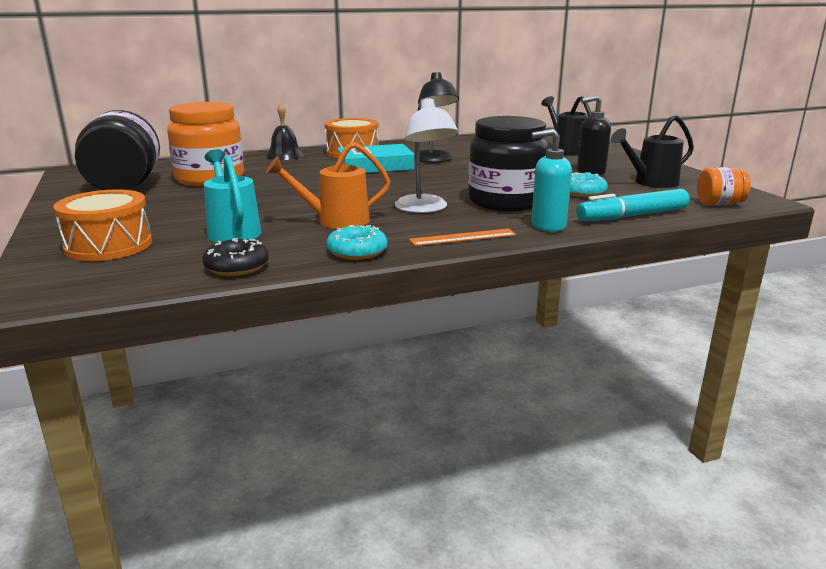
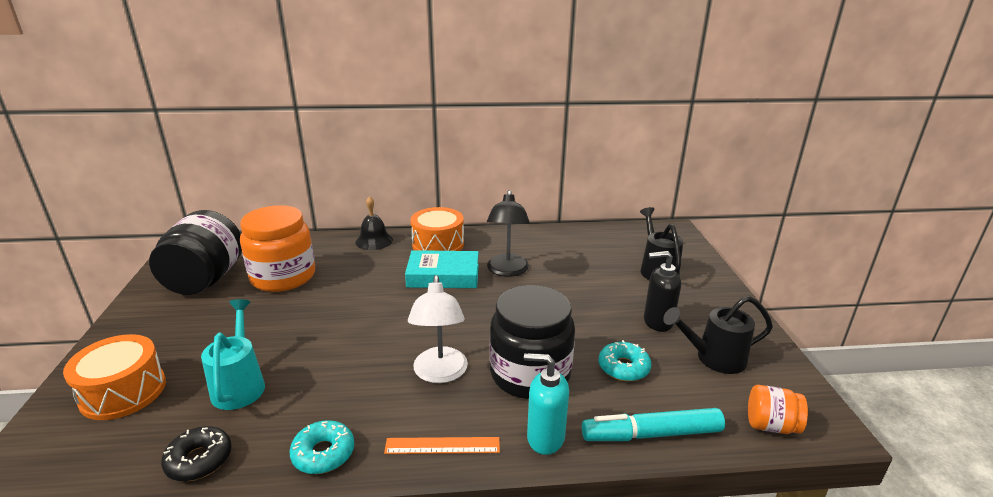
camera: 15 degrees right, 5 degrees up
orange watering can [266,142,390,229] -> none

